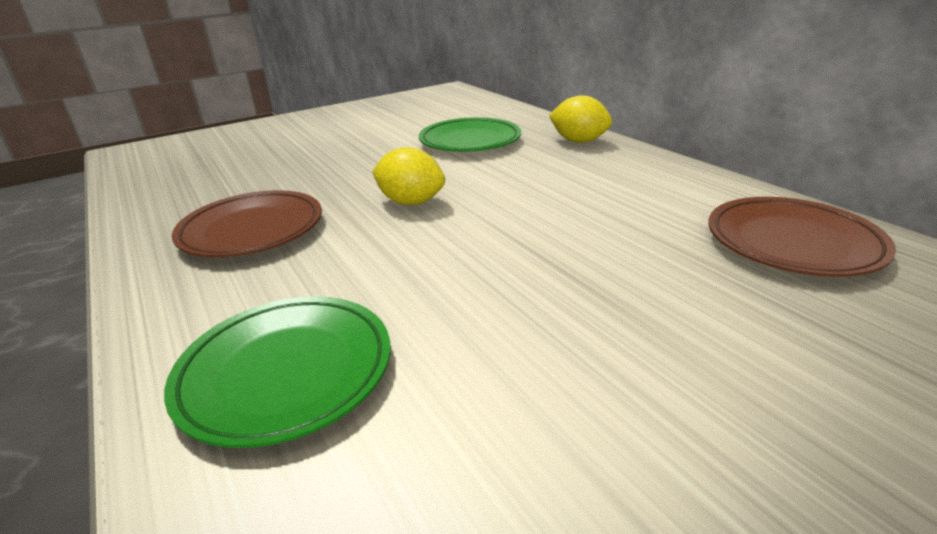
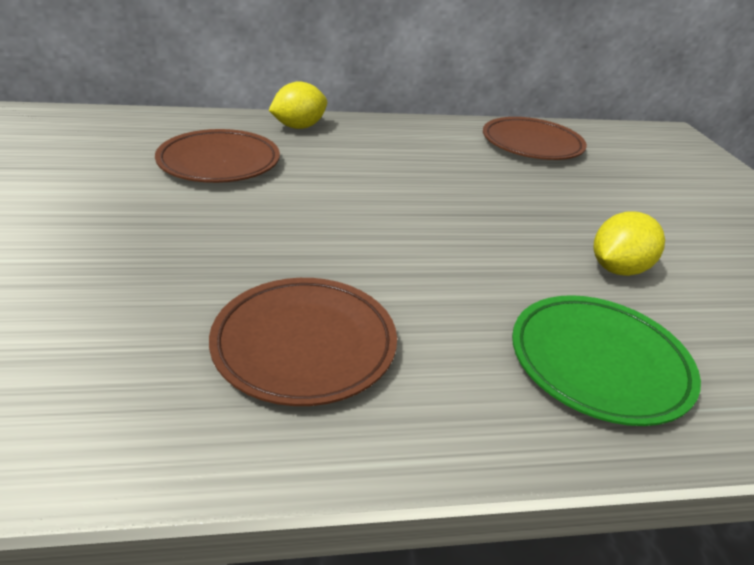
camera: 70 degrees left, 5 degrees up
yellow lemon [372,147,445,205] -> yellow lemon moved to [593,211,665,276]
green plate [419,117,521,152] -> brown plate [155,129,280,183]

